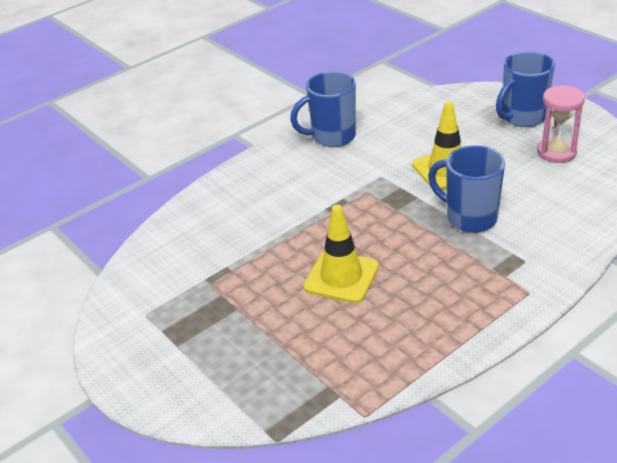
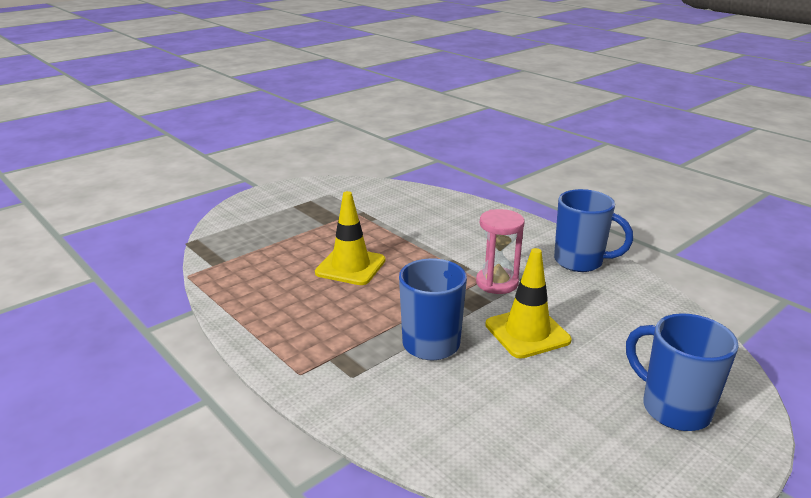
camera: 85 degrees right, 10 degrees down
blue mug [290,71,356,147] -> blue mug turned 135 degrees clockwise [554,189,633,272]
pink hourglass [537,85,585,163] -> pink hourglass moved to [476,209,525,294]

